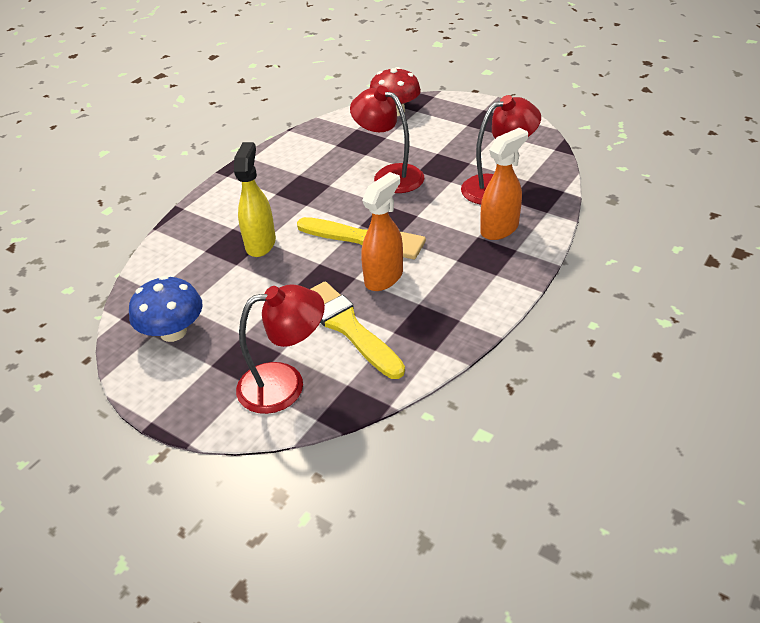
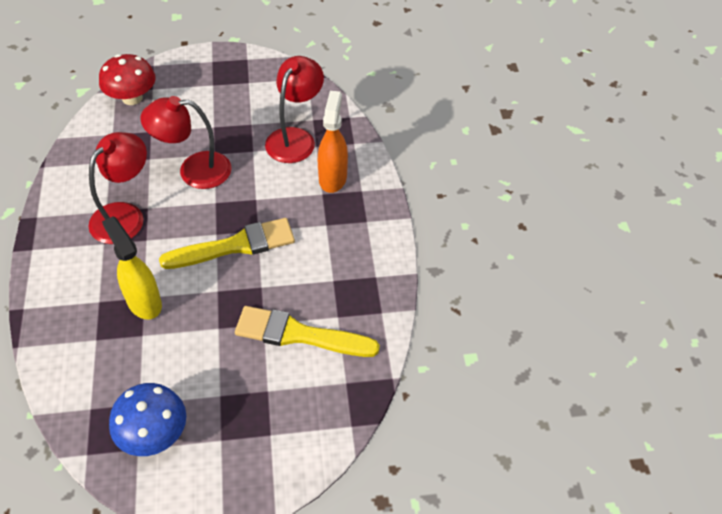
camera: 45 degrees left, 10 degrees up
red lamp [236,284,325,414] -> red lamp moved to [88,132,147,244]
orange spray bottle [361,172,403,291] -> none

